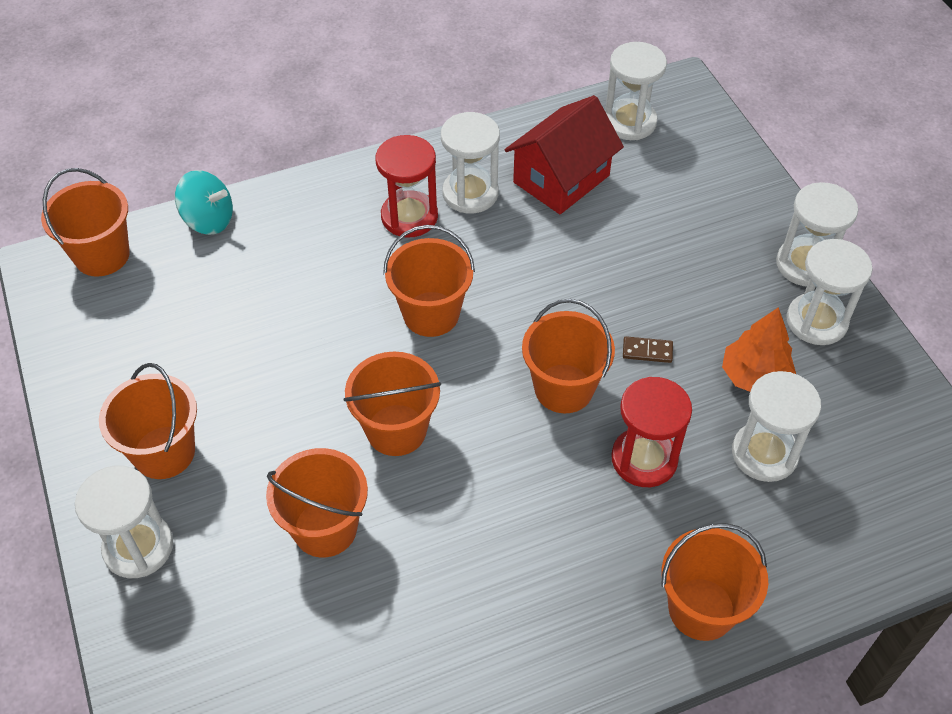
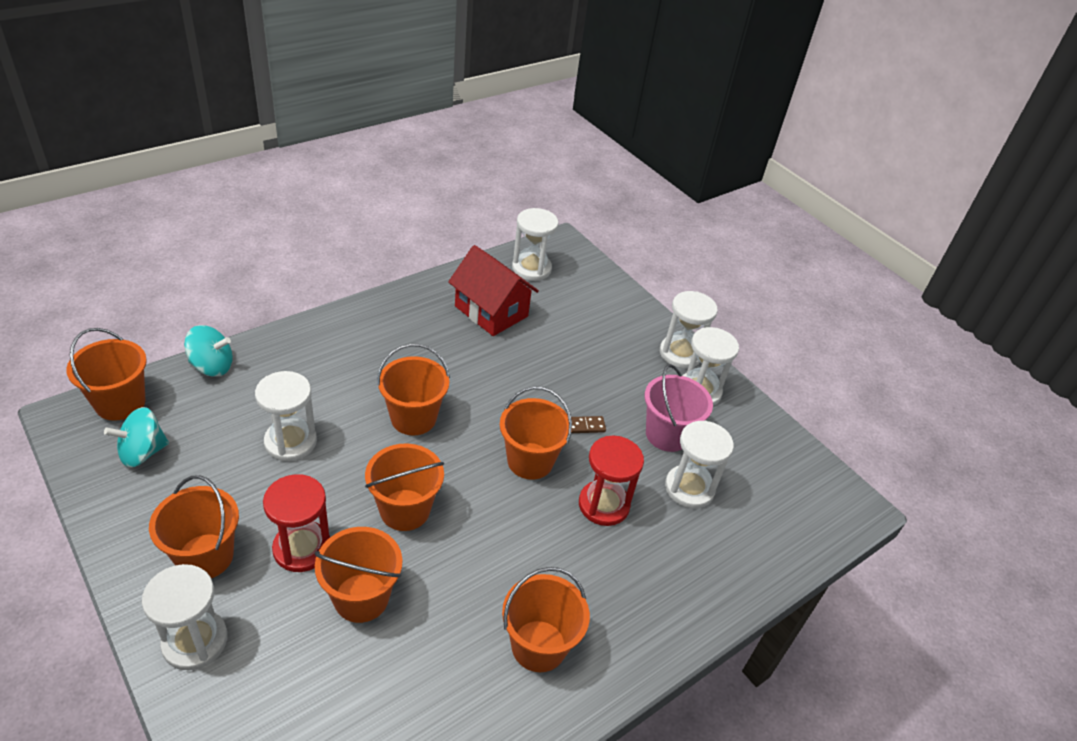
camera: 20 degrees left, 10 degrees down
red hourglass [375,135,438,238] -> red hourglass moved to [263,474,330,572]
white hourglass [441,112,500,214] -> white hourglass moved to [255,371,317,461]
red house [505,95,624,214] -> red house turned 75 degrees counterclockwise [448,245,539,336]
orange bucket [661,523,768,641] -> orange bucket moved to [502,567,590,672]
orange tree [722,307,796,392] -> pink bucket [644,364,713,452]
none -> turquoise spinning top [104,407,169,468]

